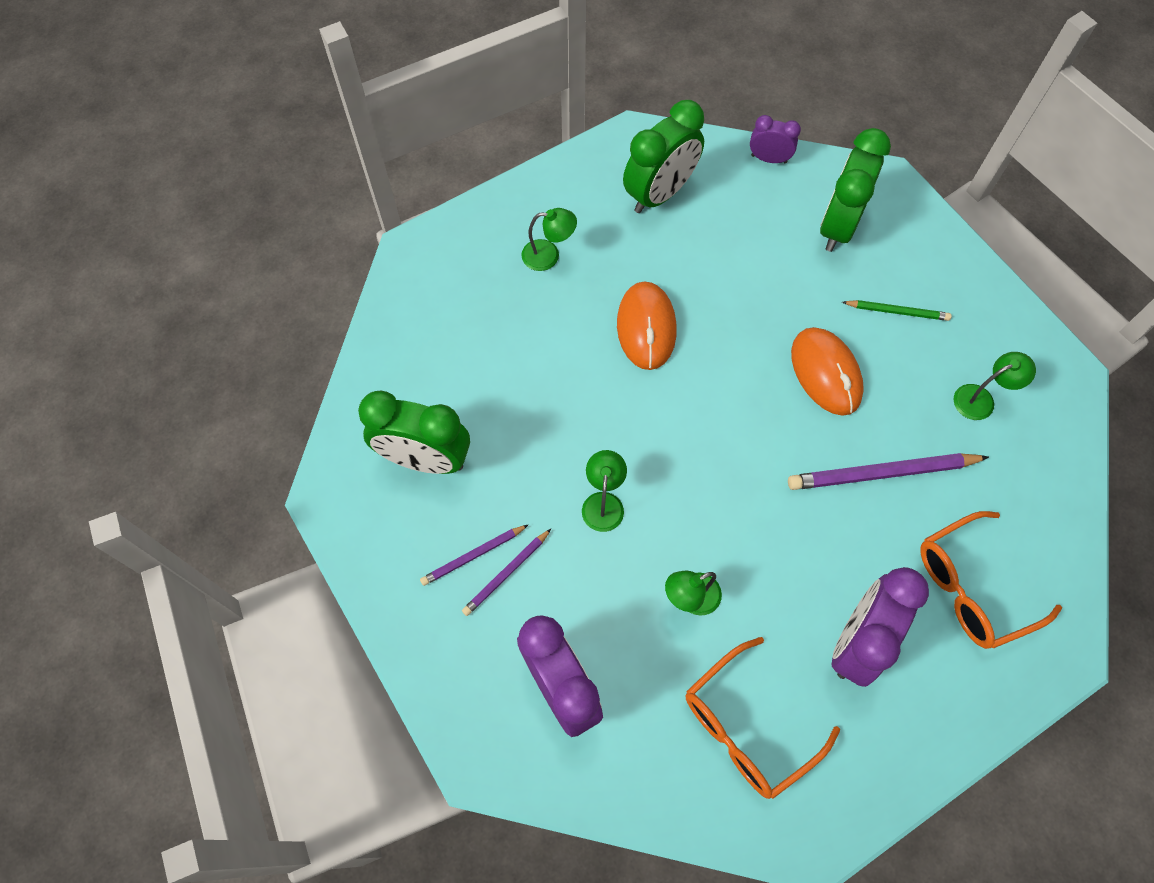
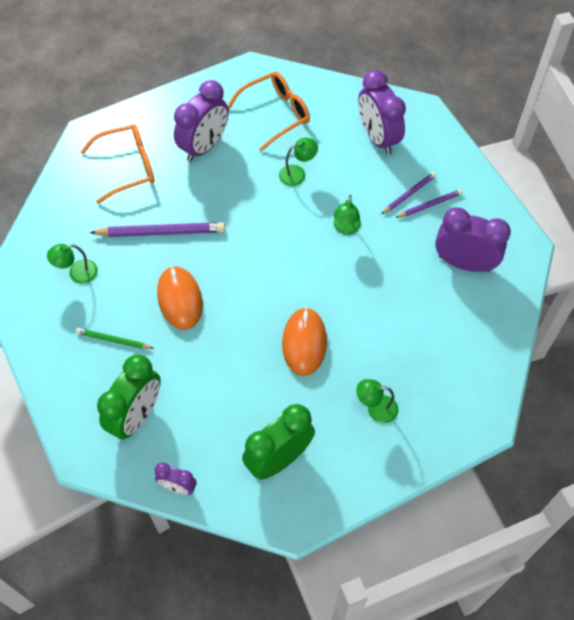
camera: 175 degrees left, 5 degrees down
green clock [358,391,470,474] -> purple clock [435,207,511,272]

